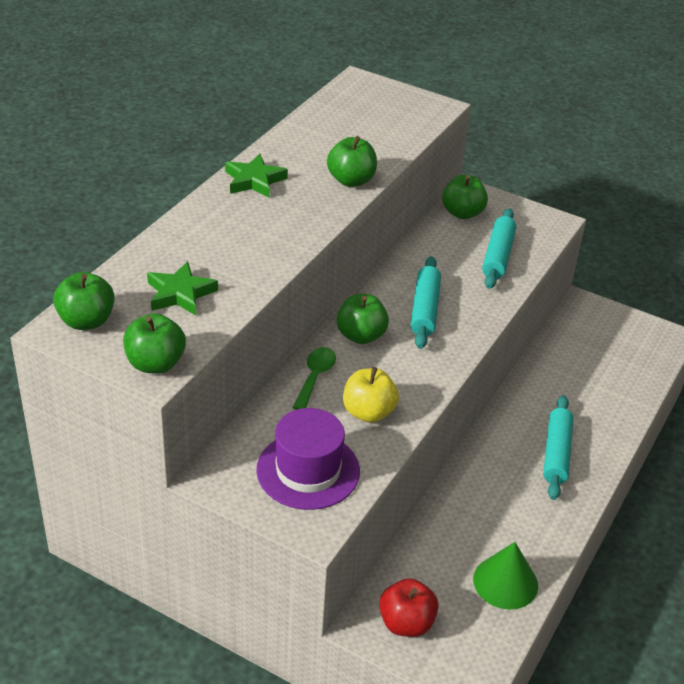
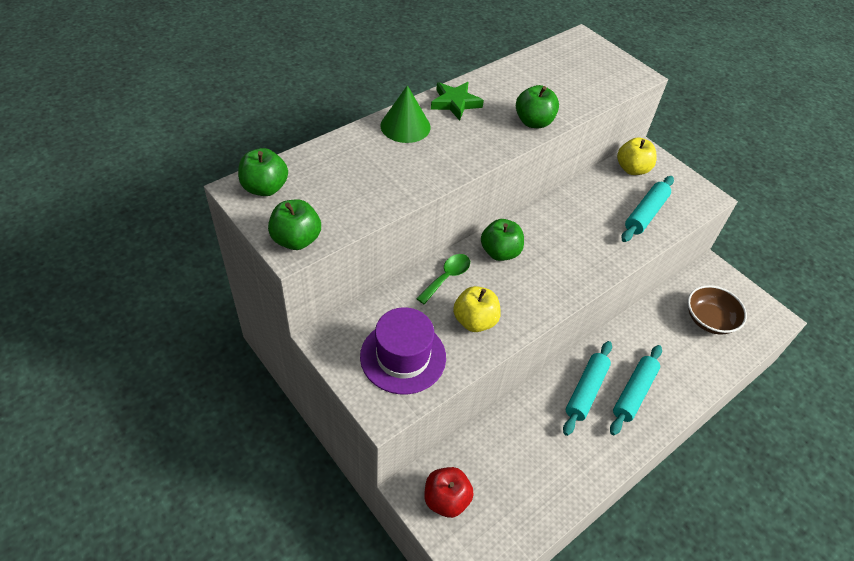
camera: 20 degrees right, 10 degrees up
green star [147,261,218,315] -> none
turquoise rolling pin [411,256,441,349] -> turquoise rolling pin moved to [563,341,612,436]
green apple [442,175,488,219] -> yellow apple [617,137,657,175]
green cone [473,542,538,610] -> green cone moved to [381,85,430,143]
none -> brown bowl [688,285,747,335]

